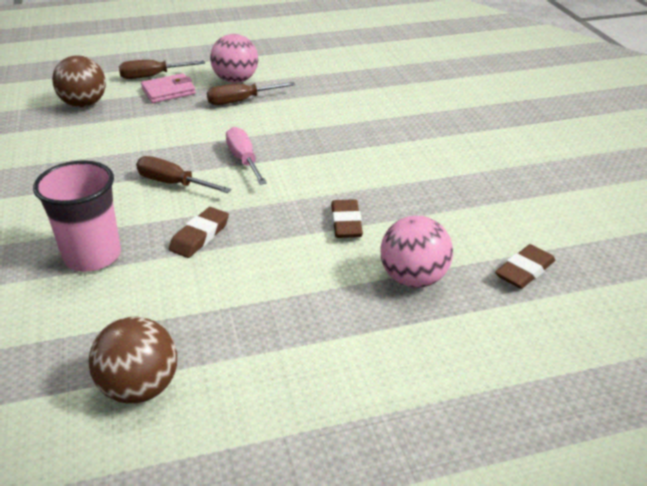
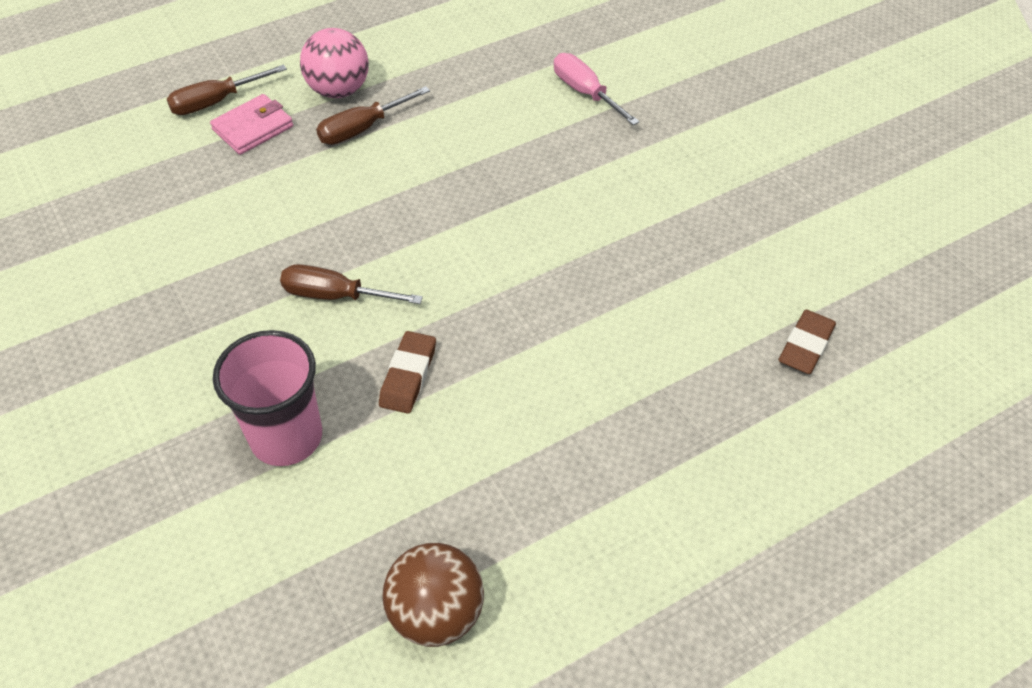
camera: 15 degrees left, 15 degrees up
brown ball [52,55,106,107] -> none
pink screwdriver [226,127,267,185] -> pink screwdriver moved to [554,53,640,126]
brown eraser [331,199,363,238] -> none
pink ball [380,216,453,288] -> none

